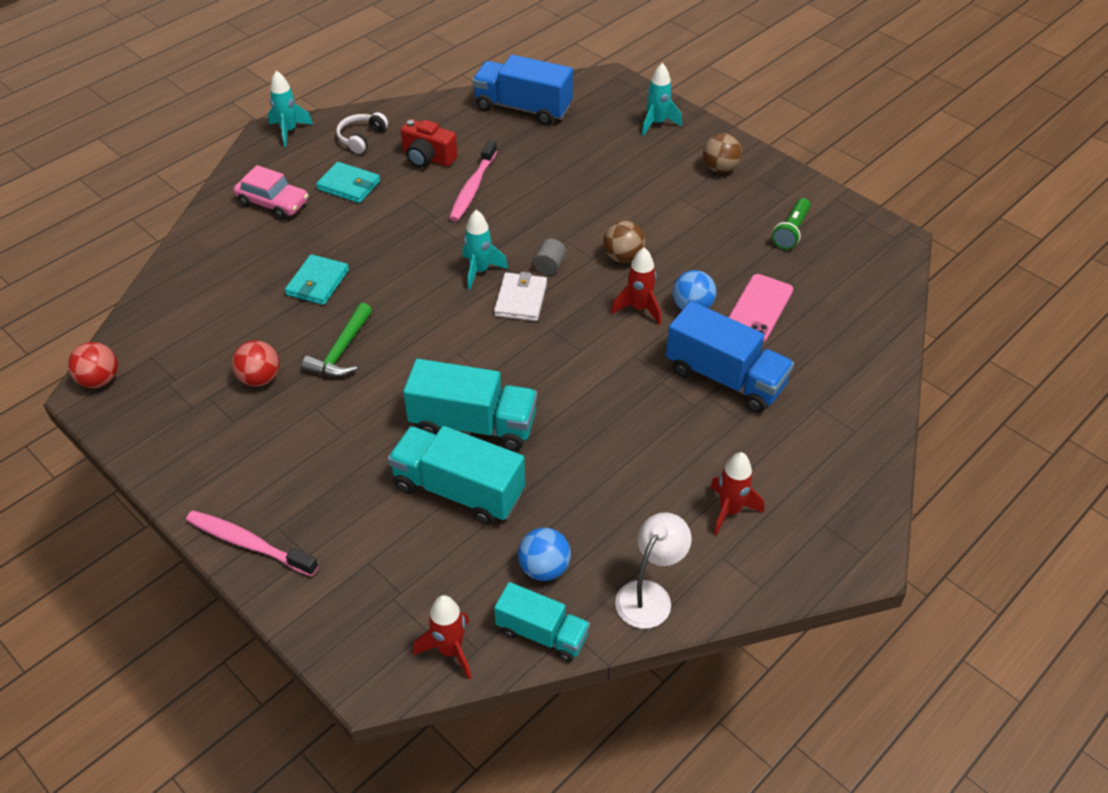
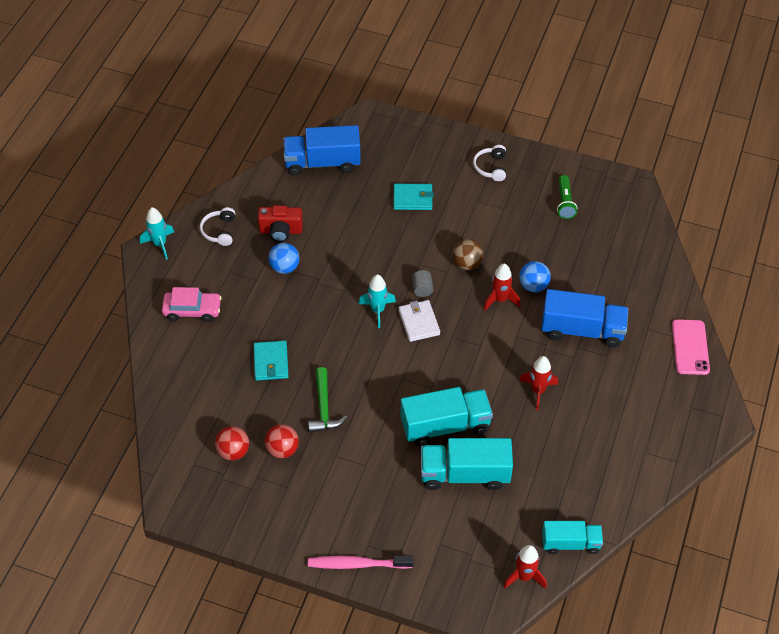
camera: 25 degrees left, 5 degrees up
red ball [68,342,118,388] -> red ball moved to [215,426,249,461]
turquoise wallet [316,162,380,203] -> turquoise wallet moved to [394,184,433,210]
pink toothbrush [449,140,497,222] -> none
blue ball [518,528,571,581] -> blue ball moved to [268,243,299,274]
white lamp [615,512,692,629] -> none
turquoise rocket [642,63,682,136] -> none
brown ball [703,133,742,173] -> white headphones [473,145,506,181]
red rocket [710,452,764,536] -> red rocket moved to [519,356,558,410]
pink phone [728,274,793,342] -> pink phone moved to [672,319,710,375]

